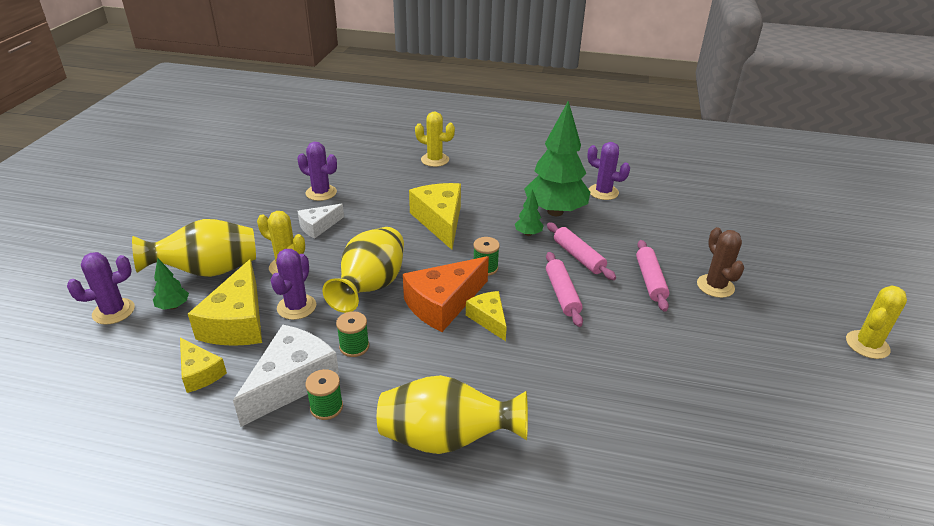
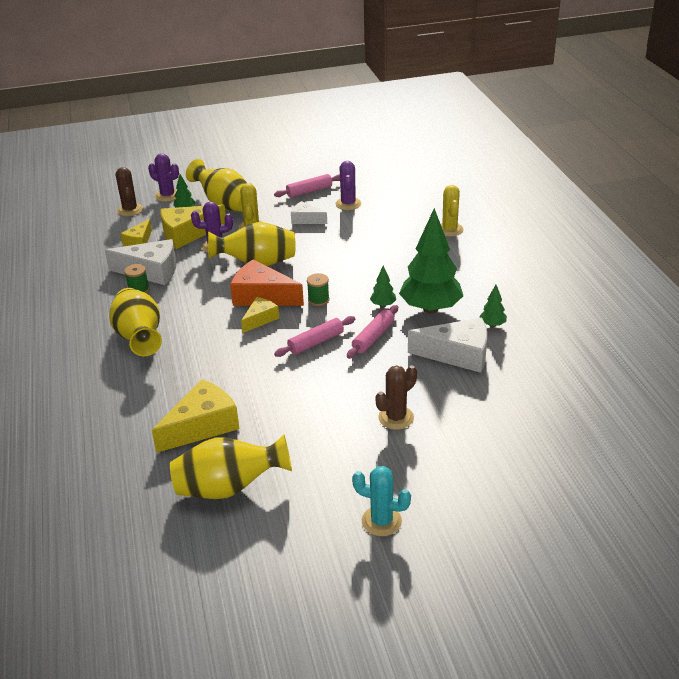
camera: 65 degrees right, 0 degrees up
green spool [336,311,369,357] -> none
yellow cheese [409,183,461,250] -> yellow cheese moved to [152,379,239,453]
purple cactus [587,142,630,200] -> green tree [479,285,507,327]
pink rolling pin [636,240,669,312] -> pink rolling pin moved to [274,174,340,197]
yellow cactus [846,286,907,359] -> turquoise cactus [352,466,411,536]
none -> brown cactus [116,167,143,216]
none -> yellow vase [170,435,292,499]
none -> white cheese [408,318,487,373]

